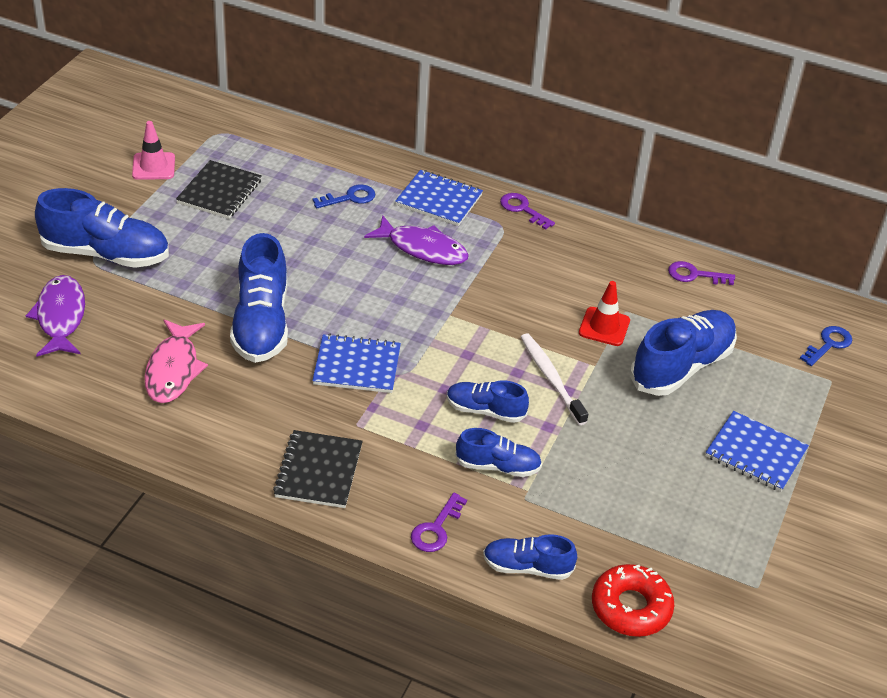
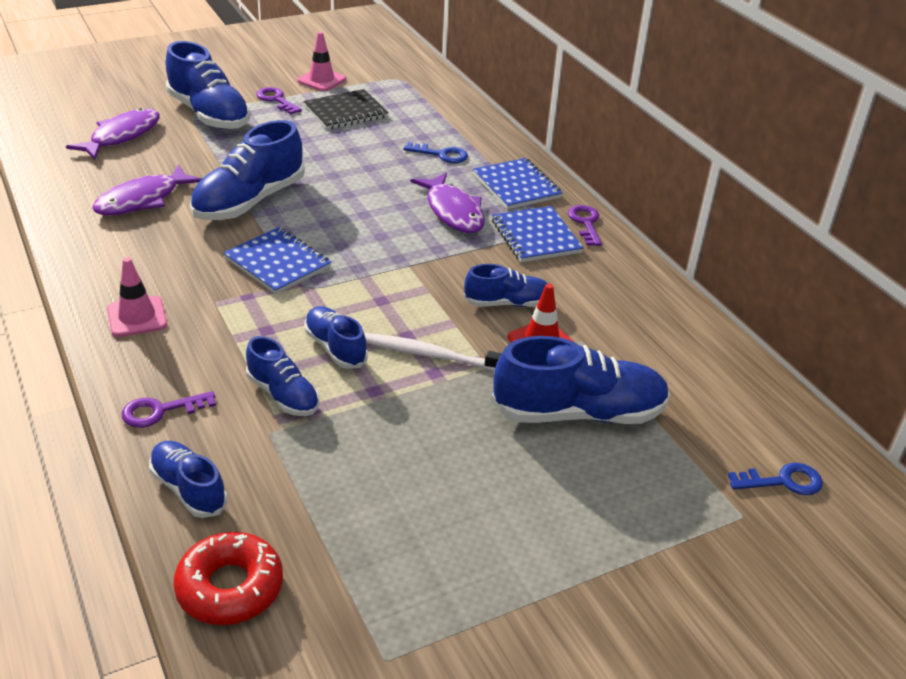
camera: 40 degrees right, 5 degrees down
pink fish [144,319,208,403] -> purple fish [92,165,202,215]
black notebook [273,430,363,508] -> pink traffic cone [107,257,167,337]
white toothbrush [521,333,588,425] -> white toothbrush turned 90 degrees counterclockwise [364,333,502,372]
purple key [668,261,735,285] -> purple key moved to [256,87,302,114]
blue notebook [705,411,809,492] -> blue notebook moved to [492,206,583,262]
none -> blue shoe [463,264,548,307]

